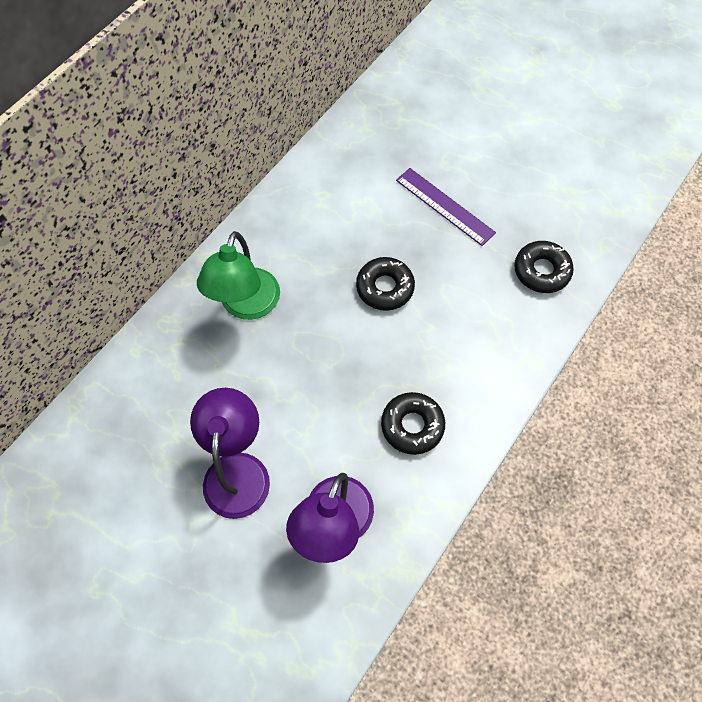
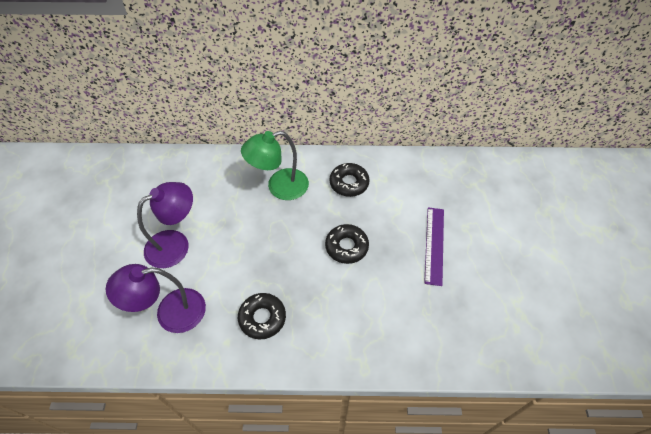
camera: 55 degrees right, 10 degrees down
black donut [514,241,574,293] -> black donut moved to [329,163,369,197]

